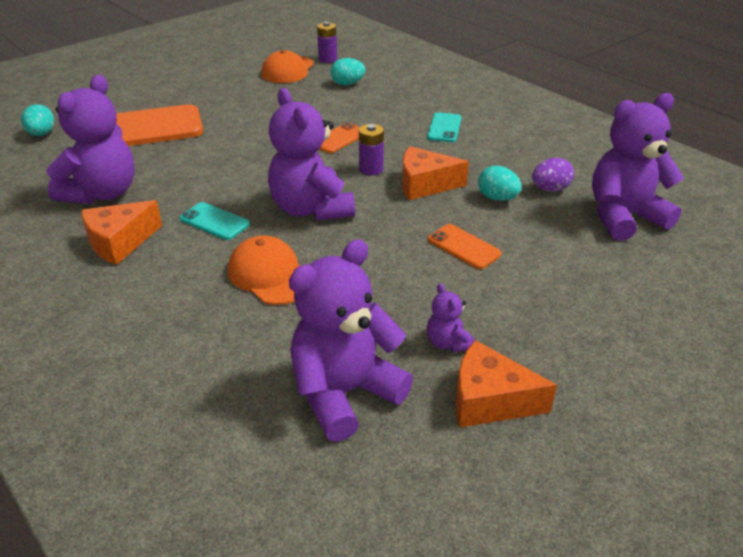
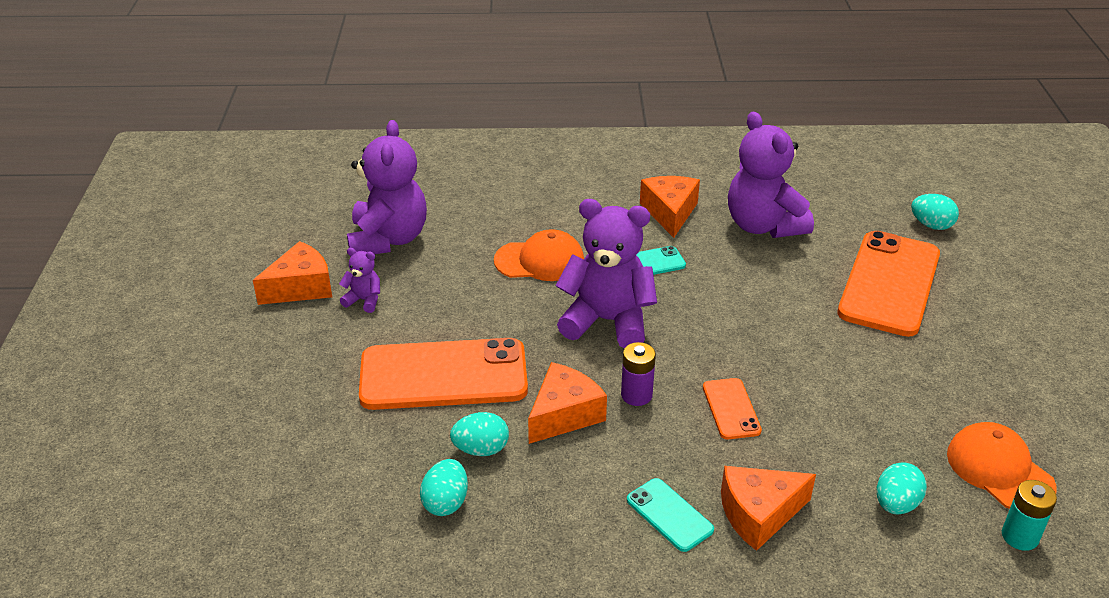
camera: 130 degrees right, 0 degrees up
purple battery [317,22,337,63] -> turquoise battery [1002,480,1057,551]
orange phone [428,224,502,269] -> orange phone [359,338,528,410], size x2.13
purple egg [532,158,574,192] -> turquoise egg [420,459,468,516]
purple teddy bear [592,93,684,241] -> none
none -> orange cheese [721,466,816,551]

